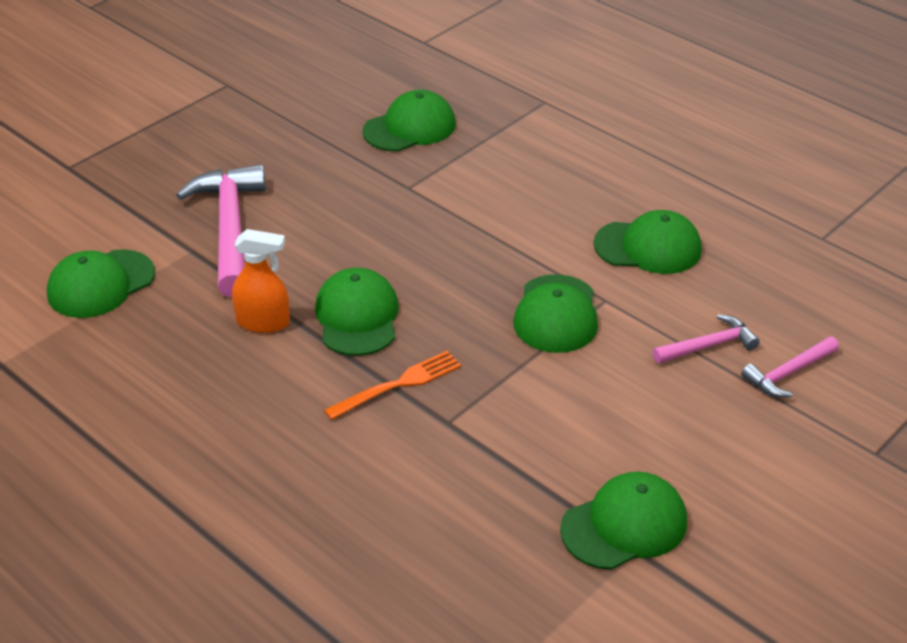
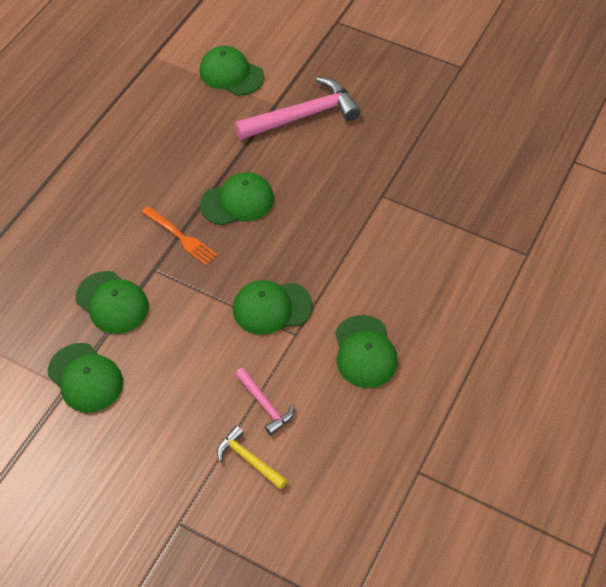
camera: 75 degrees right, 15 degrees up
orange spray bottle [232,229,290,333] -> none
green cap [362,90,456,152] -> green cap moved to [76,271,149,334]
pink hammer [741,337,839,398] -> yellow hammer [217,425,288,489]

